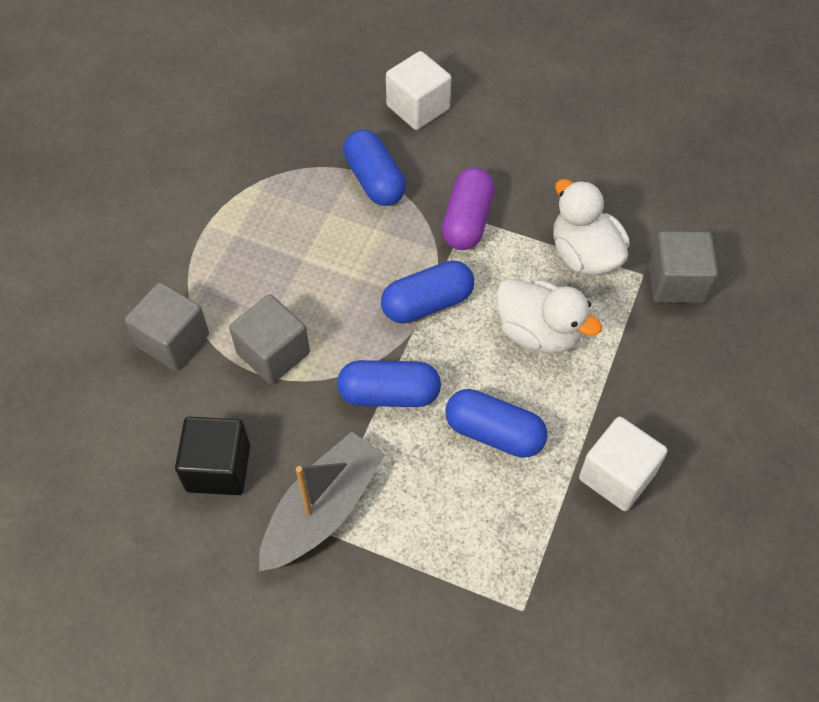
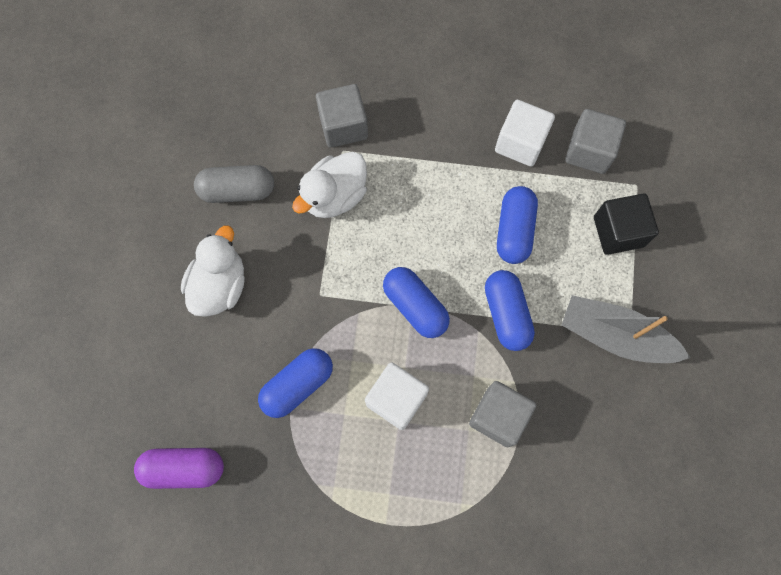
camera: 105 degrees left, 15 degrees up
grey cube [125,282,209,370] -> grey cube moved to [565,109,626,174]
black cube [175,417,250,495] -> black cube moved to [594,193,659,255]
white cube [386,51,451,130] -> white cube moved to [365,363,429,430]
purple capsule [442,168,495,250] -> purple capsule moved to [134,448,224,489]
white duck [496,279,602,354] -> white duck moved to [181,226,245,317]
none -> grey capsule [194,165,274,203]

